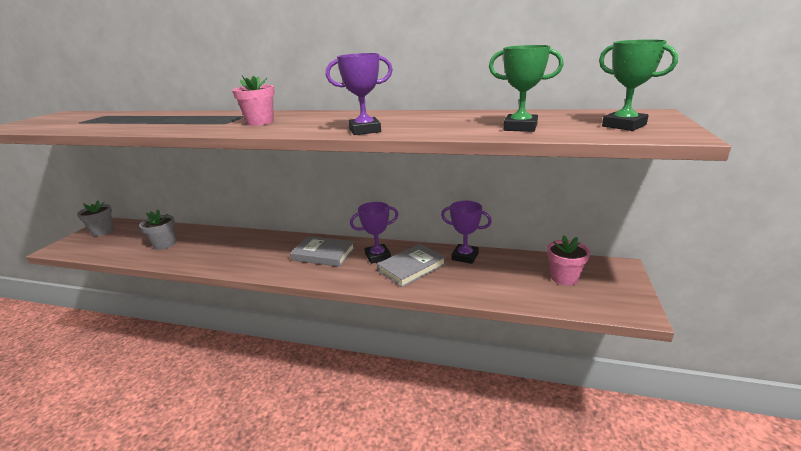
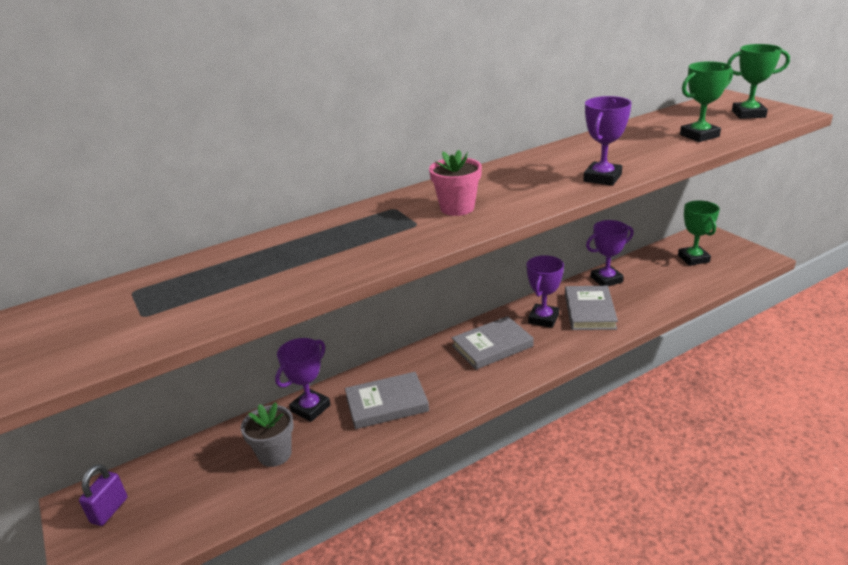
camera: 45 degrees left, 5 degrees up
grey flower pot [77,200,114,236] -> purple padlock [79,464,127,526]
pink flower pot [547,235,590,286] -> green trophy [678,201,720,266]
none -> purple trophy [275,338,331,422]
none -> grey book [345,372,429,429]

